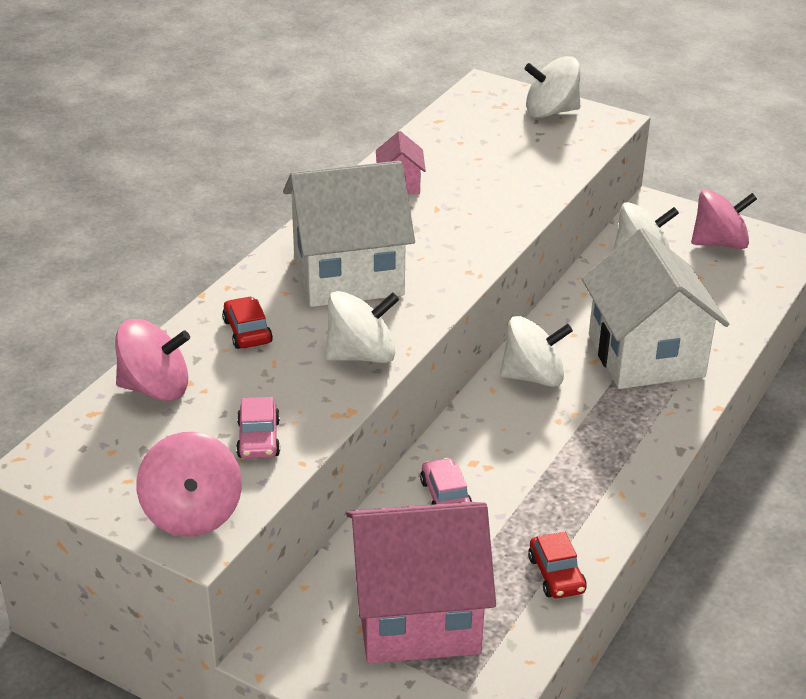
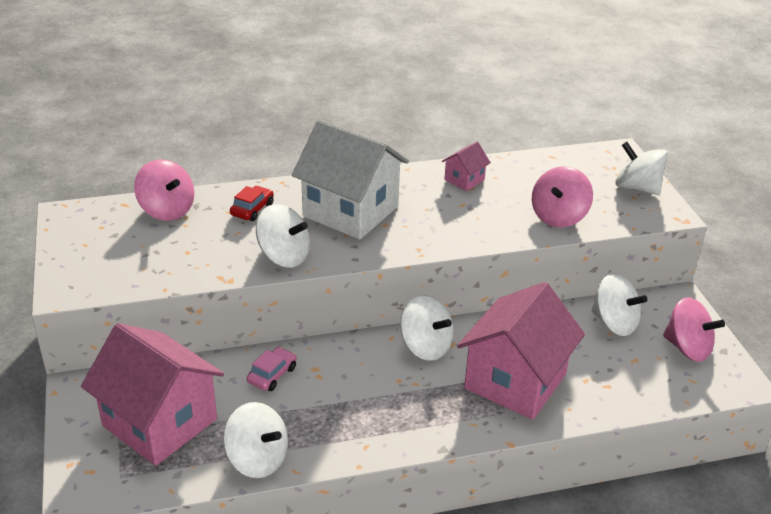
camera: 45 degrees right, 0 degrees up
pink spinning top [136,432,242,537] -> pink spinning top moved to [532,166,593,227]
pink car [236,397,280,459] -> none
red car [528,532,587,599] -> white spinning top [223,402,288,478]
white house [582,228,729,389] -> pink house [457,282,585,420]

